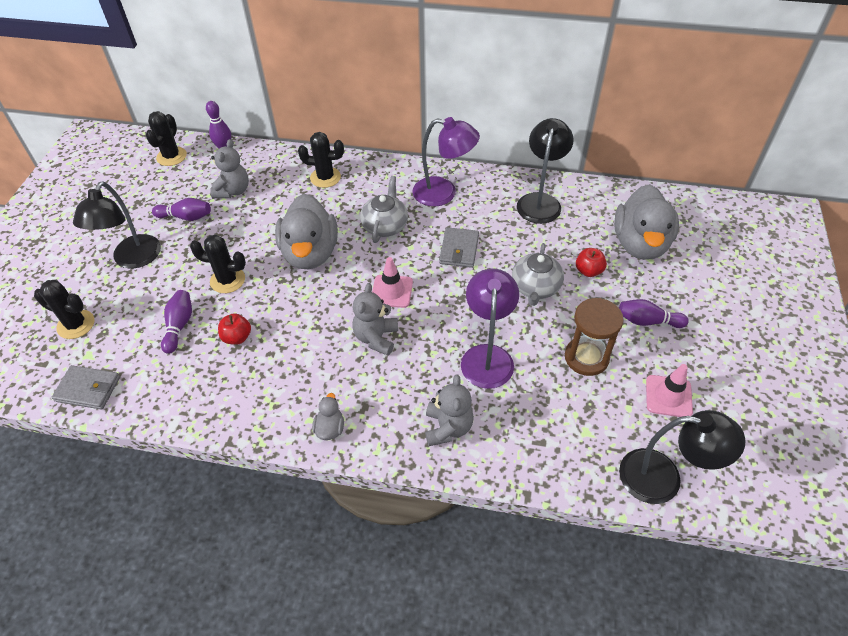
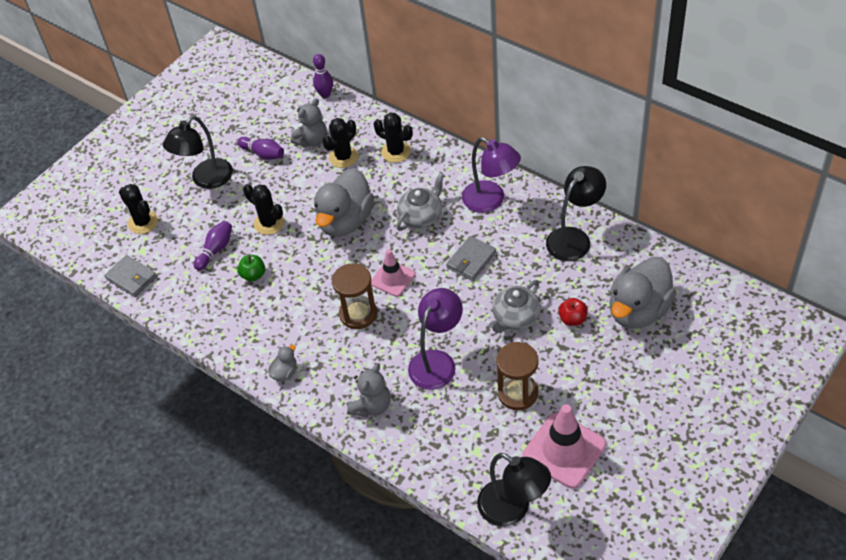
camera: 30 degrees right, 0 degrees up
black cactus [146,111,187,166] -> black cactus moved to [322,118,358,168]
red apple [218,313,251,345] -> green apple [237,255,265,281]
grey teddy bear [352,283,398,356] -> brown hourglass [332,263,377,329]
purple bowling pin [619,299,689,328] -> none
pink traffic cone [646,364,693,417] -> pink traffic cone [522,404,606,488], size x1.65

